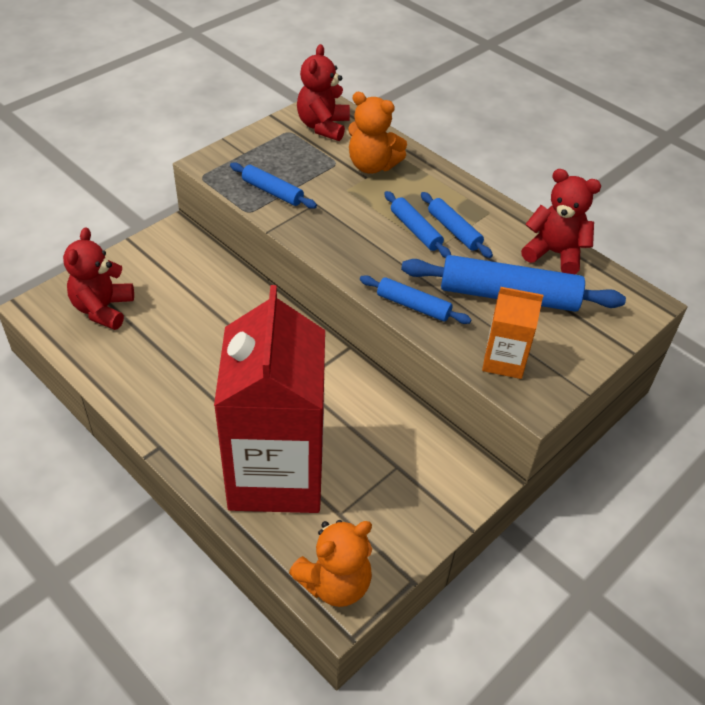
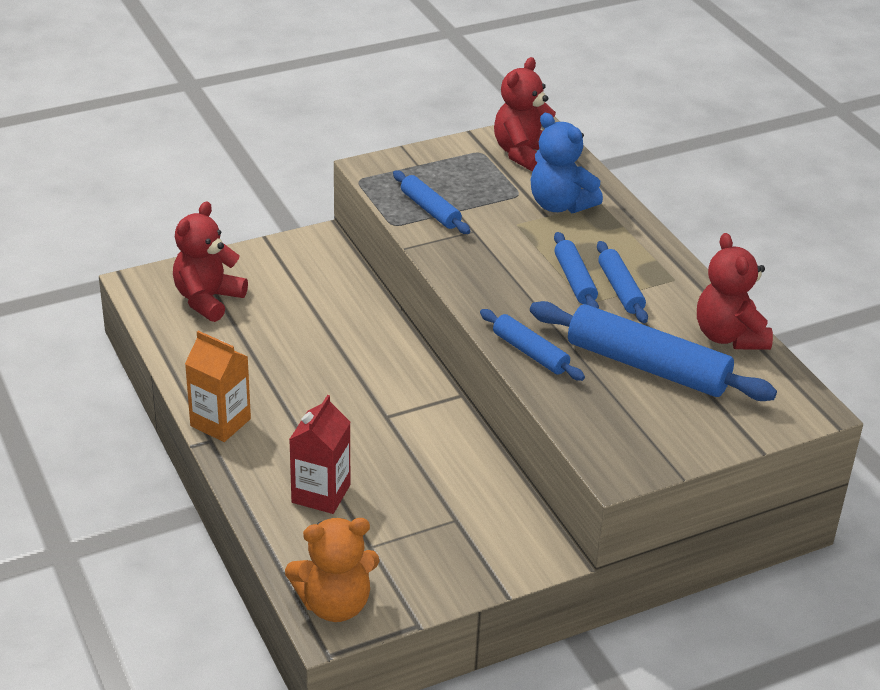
camera: 20 degrees right, 10 degrees down
red carton [214,285,325,513] -> red carton [289,395,350,514], size x0.45
orange teddy bear [348,92,407,174] -> blue teddy bear [531,113,603,213]
orange carton [482,287,544,379] -> orange carton moved to [185,331,251,442]
red teddy bear [521,169,601,274] -> red teddy bear turned 150 degrees counterclockwise [697,233,773,350]

